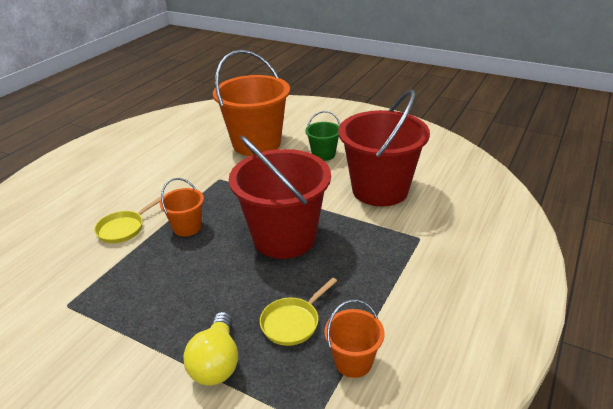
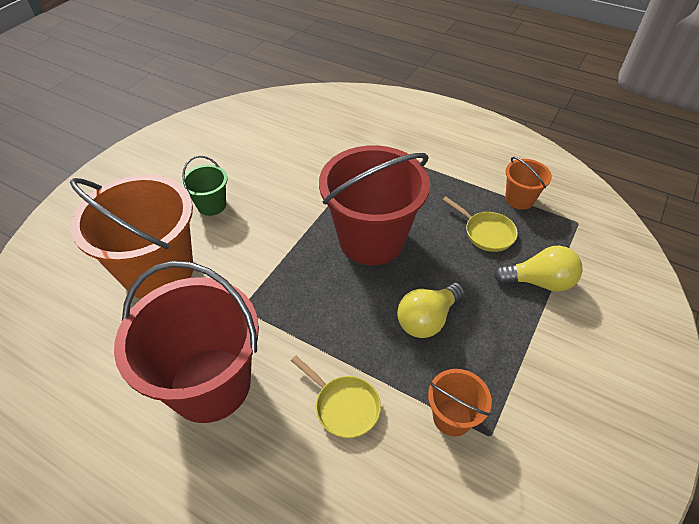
camera: 90 degrees left, 15 degrees up
orange bucket [160,178,204,236] -> orange bucket moved to [428,369,492,437]
red bucket [338,90,430,207] -> red bucket moved to [114,261,259,423]
none -> yellow light bulb [397,283,465,338]

